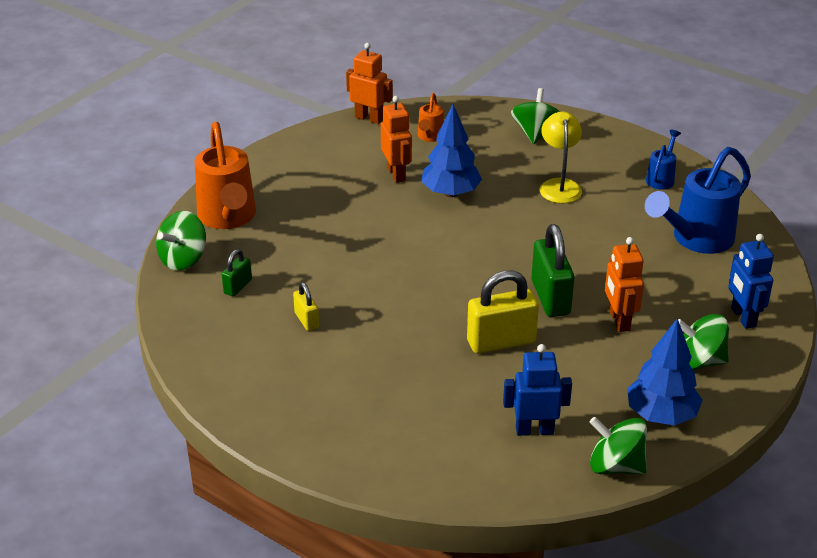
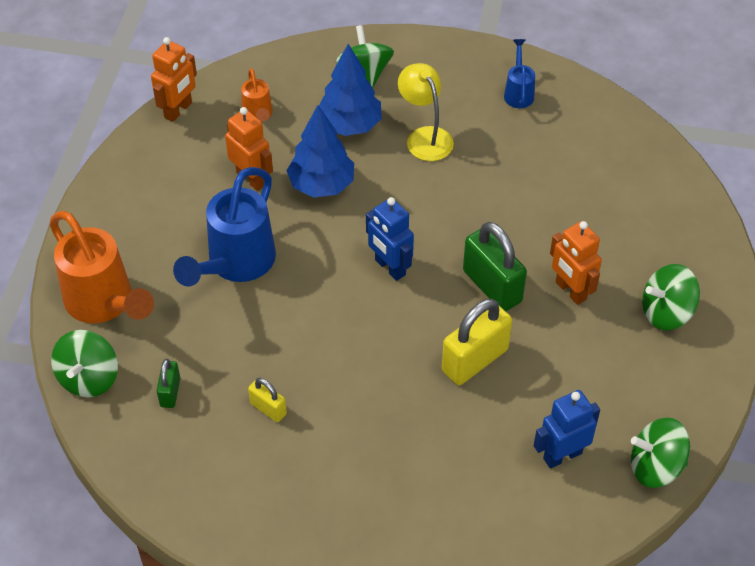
camera: 25 degrees left, 15 degrees up
orange robot [346,43,393,124] -> orange robot turned 120 degrees clockwise [151,37,197,122]
blue tree [627,318,703,425] -> blue tree moved to [319,44,382,136]
blue watering can [645,147,751,254] -> blue watering can moved to [173,167,276,286]
blue robot [728,234,774,329] -> blue robot moved to [366,197,414,281]

